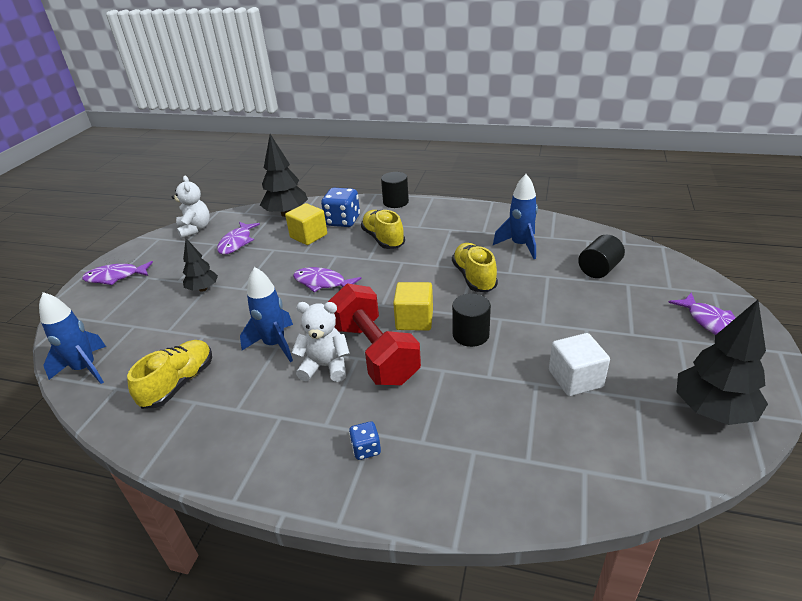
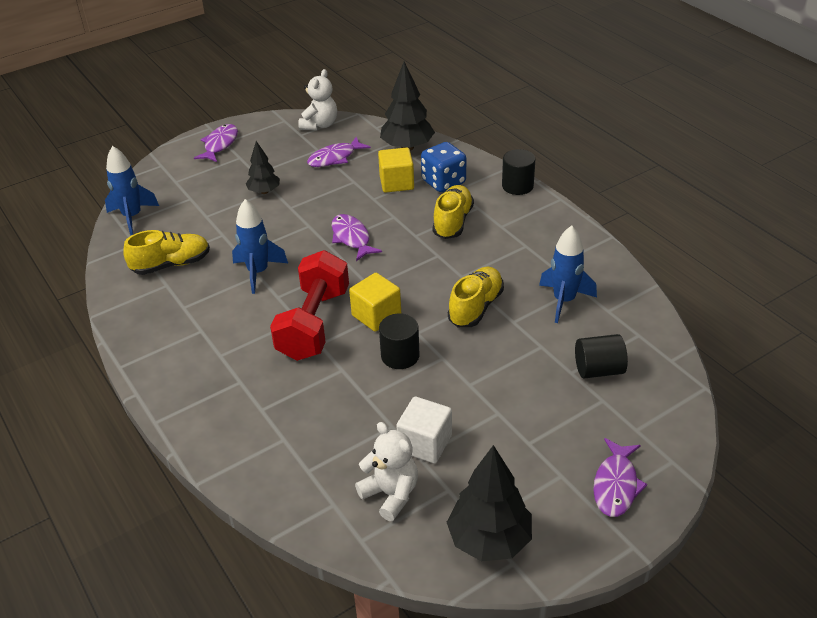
camera: 40 degrees right, 5 degrees up
purple fish [82,261,153,285] -> purple fish turned 75 degrees clockwise [194,124,238,162]
white teddy bear [292,302,350,382] -> white teddy bear moved to [355,422,418,521]
blue dice [349,421,381,460] -> none

